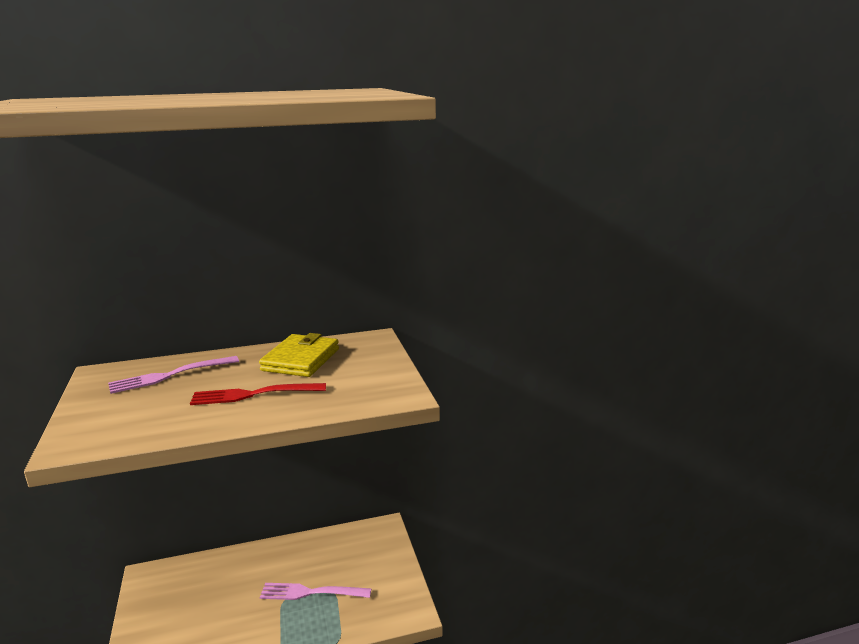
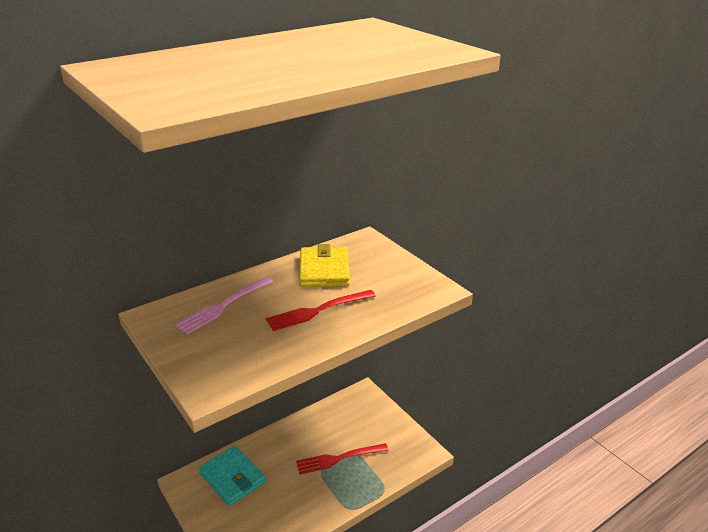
camera: 20 degrees left, 10 degrees up
pink fork [260,583,371,600] -> red fork [296,443,389,475]
none -> turquoise wallet [199,446,266,506]

